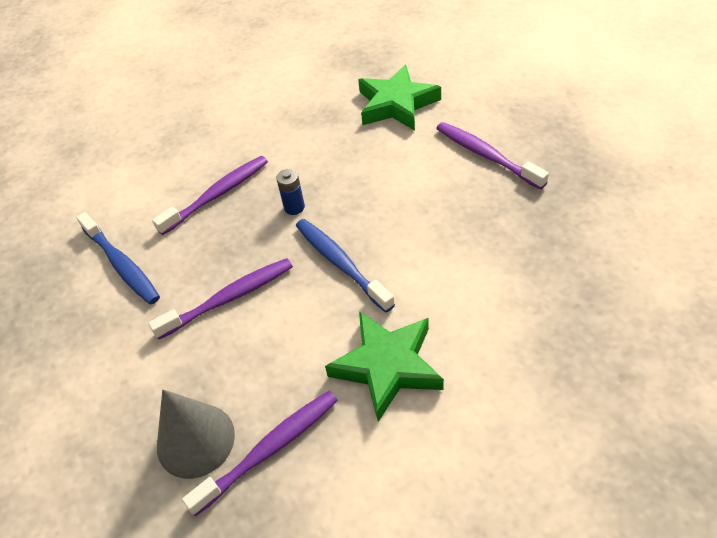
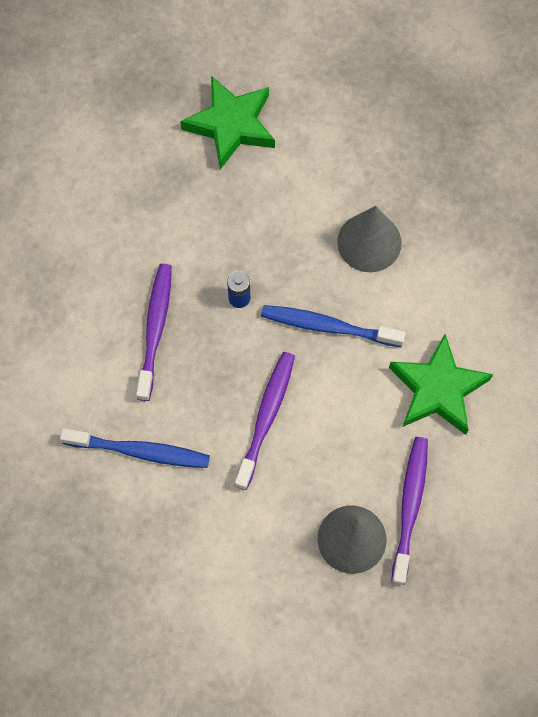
camera: 45 degrees left, 20 degrees up
purple toothbrush [436,122,549,190] -> none
none -> grey cone [337,206,402,272]

